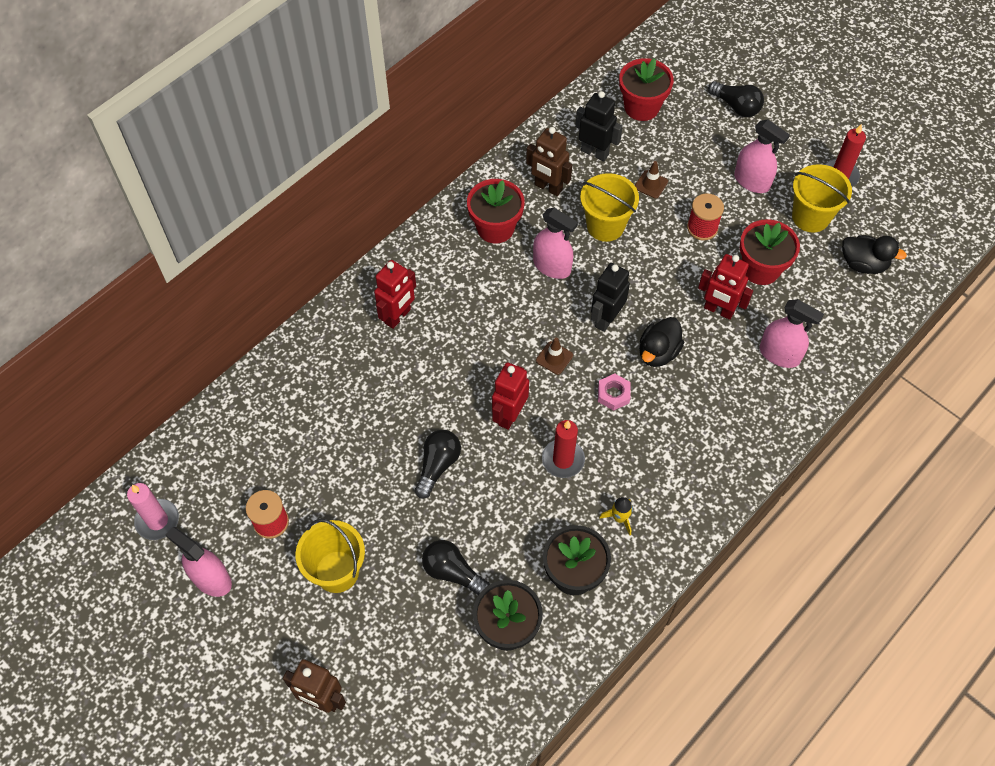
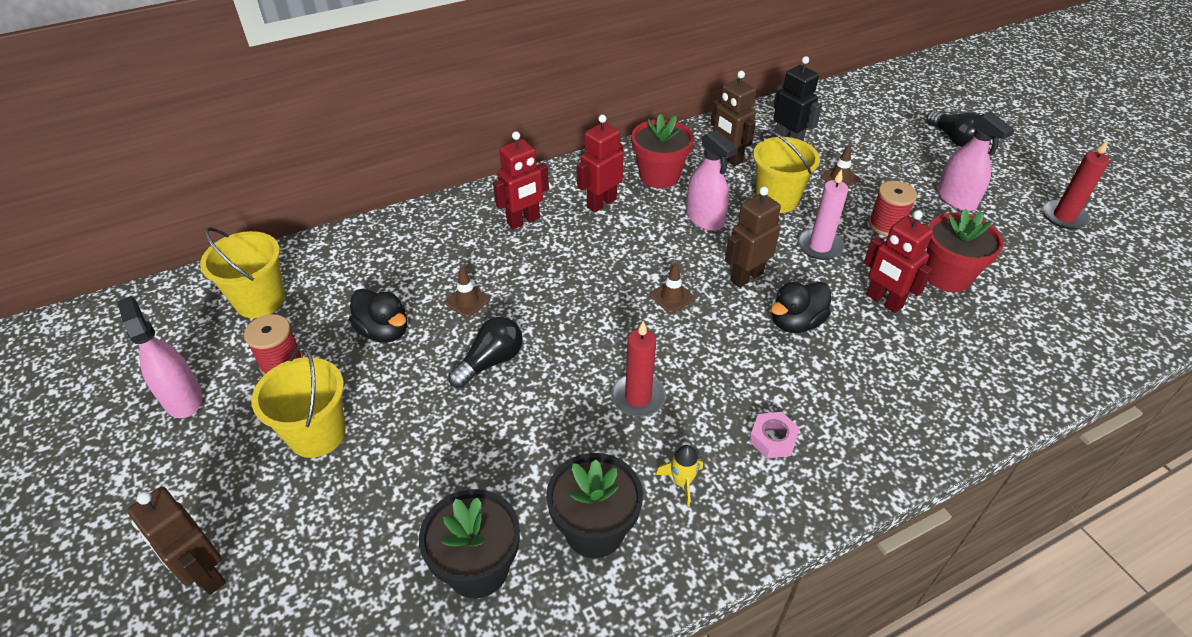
camera: 20 degrees right, 15 degrees down
pink candle [127,483,179,540] -> pink candle moved to [798,169,848,260]
black light bulb [422,540,490,595] -> none
red robot [492,362,529,430] -> red robot moved to [577,115,624,212]
black robot [591,263,630,332] -> brown robot [725,187,781,288]
pink nut [598,374,631,411] -> pink nut moved to [749,412,800,458]
red flower pot [619,58,674,121] -> none
pink spray bottle [760,299,824,368] -> none
yellow bucket [792,164,852,233] -> yellow bucket moved to [200,227,285,318]
black duck [842,235,907,274] -> black duck moved to [349,289,407,343]
none -> brown traffic cone [445,267,490,318]

